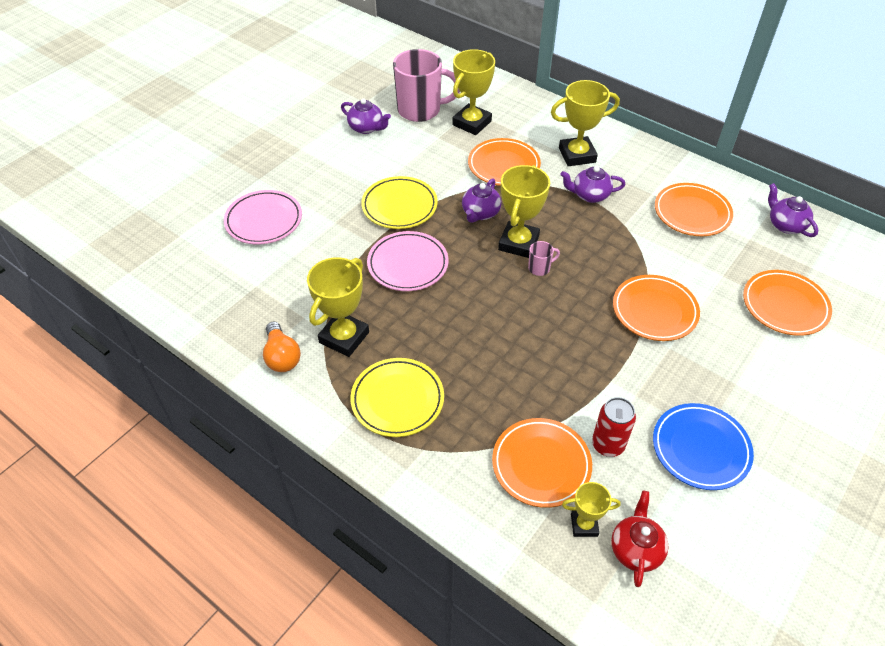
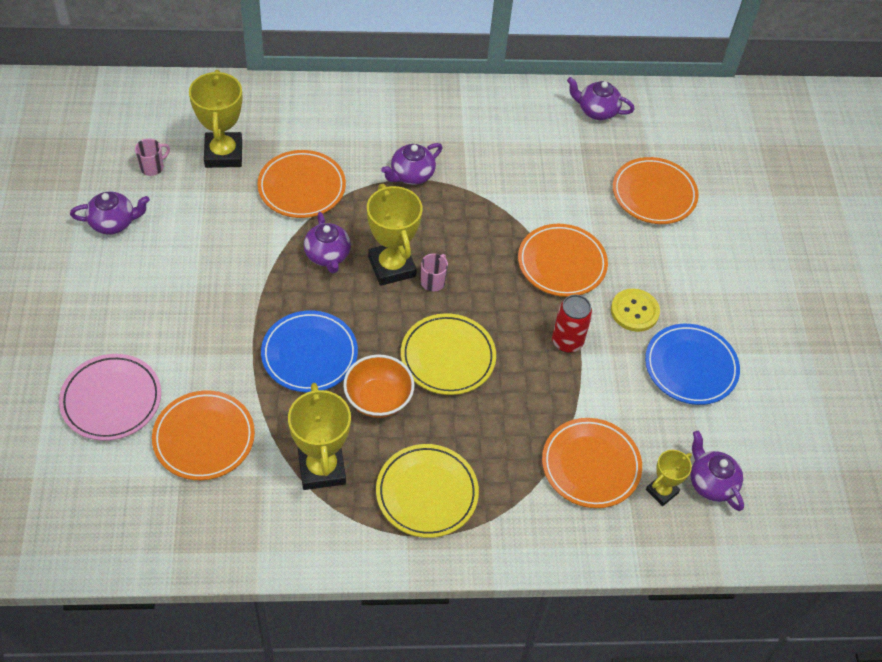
camera: 45 degrees left, 5 degrees up
orange light bulb [263,321,301,372] -> none
yellow plate [361,176,438,229] -> yellow plate moved to [401,313,496,395]
pink plate [367,231,448,291] -> blue plate [261,310,358,392]
pink mug [393,49,460,122] -> pink mug [135,139,170,176], size x0.42
yellow trophy [551,80,620,166] -> none
red can [592,397,636,457] -> red can moved to [552,294,592,353]
red teapot [611,491,669,587] -> purple teapot [690,431,744,511]
orange plate [655,183,733,236] -> orange plate moved to [152,390,255,480]
none -> orange bowl [343,354,415,418]
none -> yellow button [611,289,660,332]

